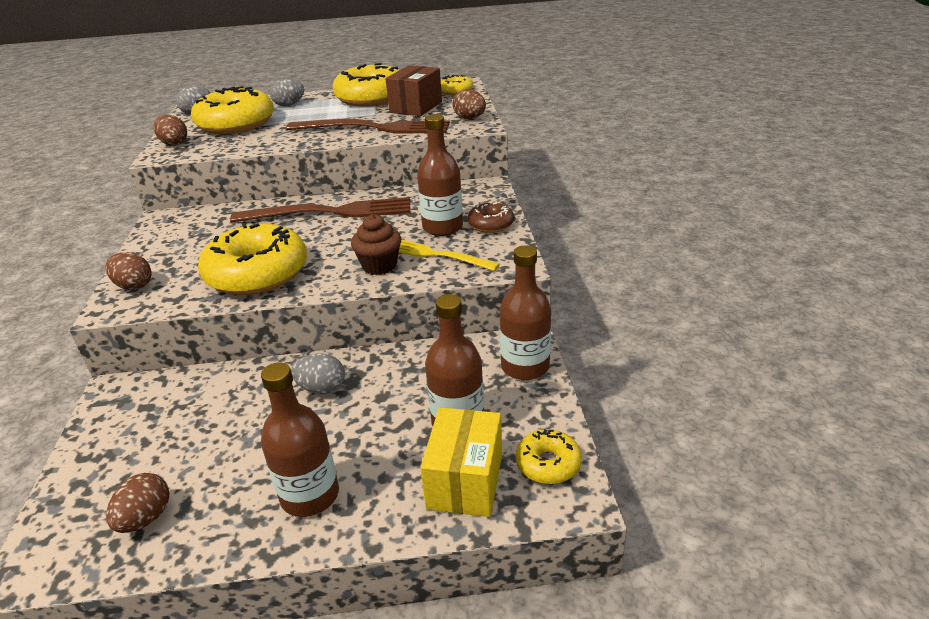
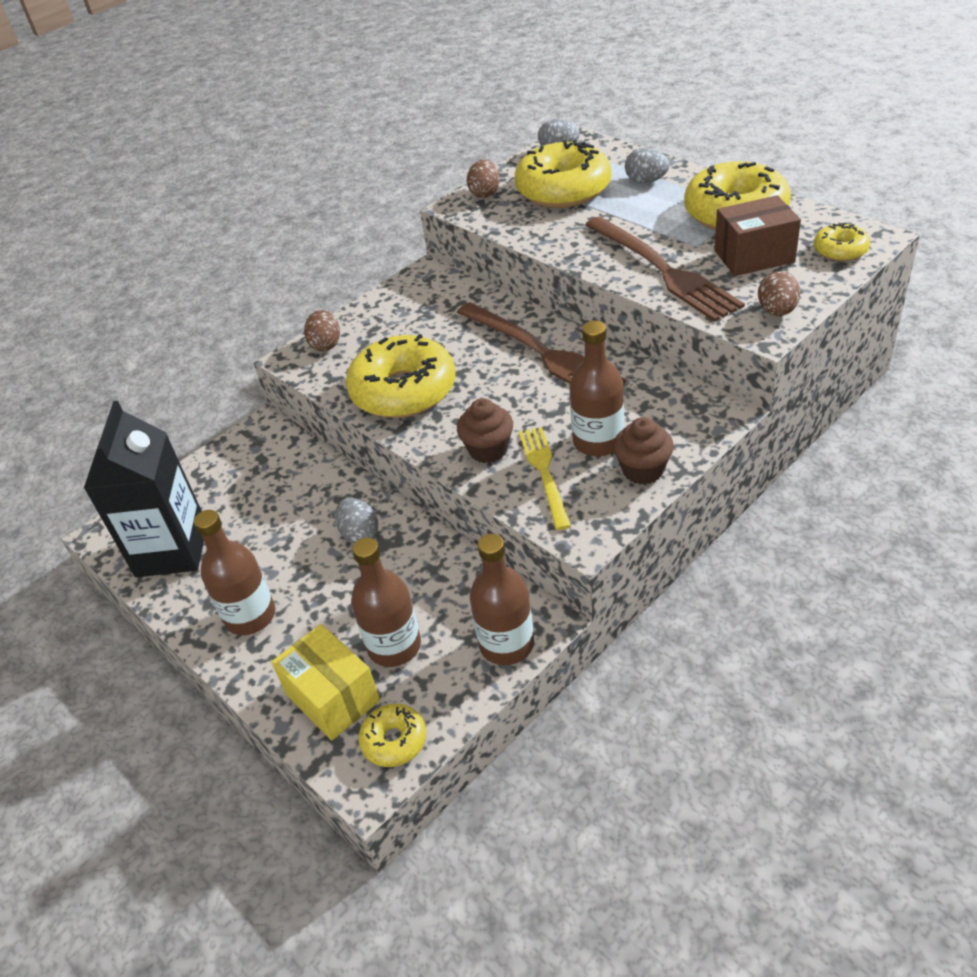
camera: 55 degrees right, 10 degrees up
brown egg [106,473,169,533] -> black carton [83,401,204,577]
yellow box [420,407,502,517] -> yellow box turned 75 degrees clockwise [271,624,380,741]
brown donut [468,201,514,233] -> brown cupcake [613,417,674,484]

